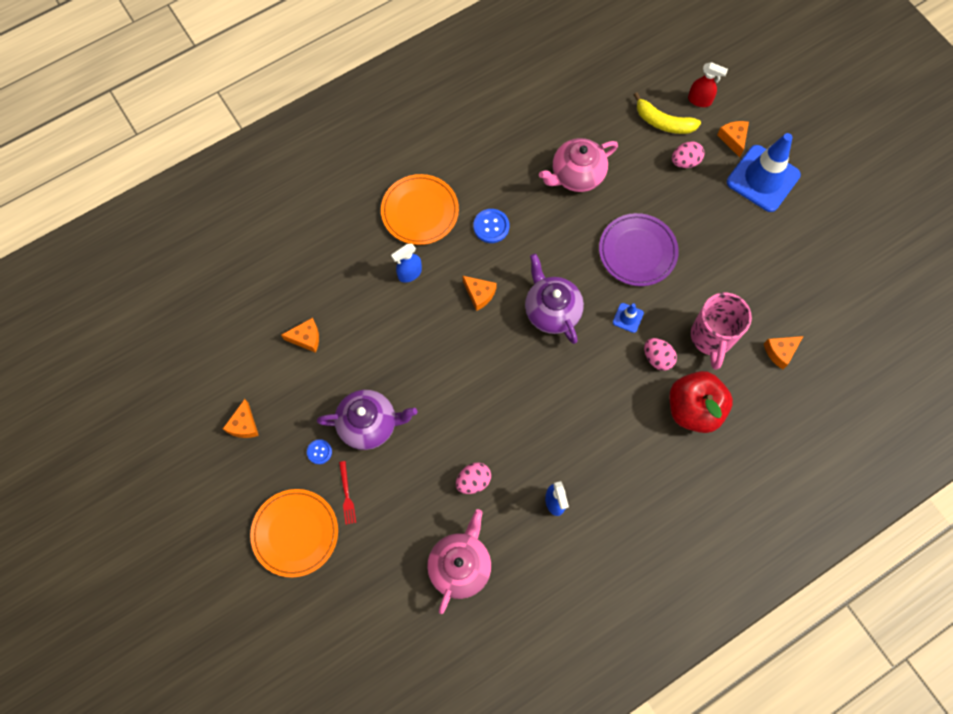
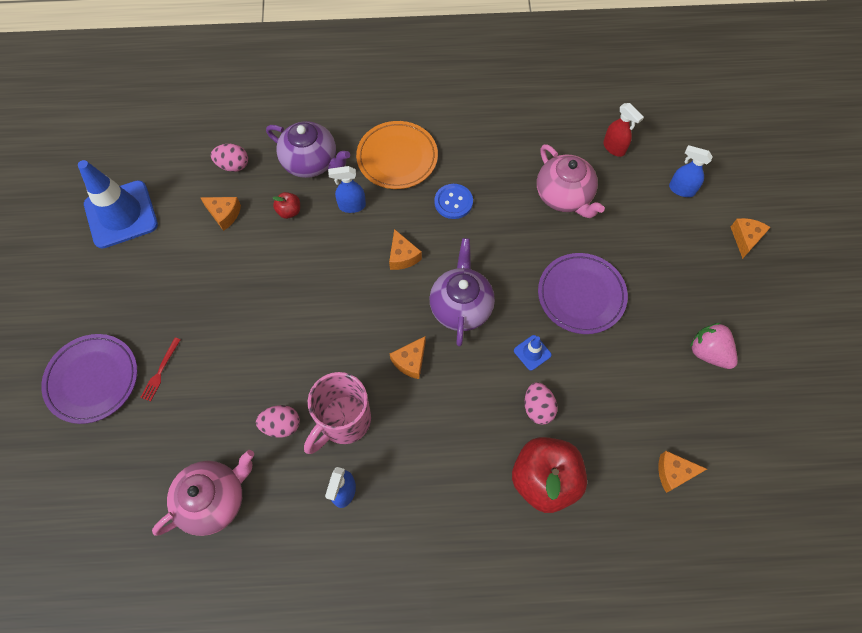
camera: 30 degrees right, 5 degrees down
orange cheese [223,399,259,438] -> orange cheese moved to [390,336,426,379]
orange plate [250,489,338,578] -> purple plate [41,334,137,424]
blue button [307,439,332,464] -> none
purple teapot [317,390,417,450] -> purple teapot moved to [266,121,350,178]
pink teapot [539,138,618,192] -> pink teapot turned 120 degrees counterclockwise [537,144,605,218]
yellow banana [634,93,701,134] -> blue spray bottle [669,145,713,197]
pink egg [672,141,704,168] -> pink egg moved to [211,144,248,172]
red spray bottle [688,62,728,107] -> red spray bottle moved to [603,103,644,157]
pink mug [691,293,752,370] -> pink mug moved to [304,372,371,454]
blue traffic cone [727,133,801,212] -> blue traffic cone moved to [78,160,158,249]
none -> red apple [273,192,300,219]
none -> pink strawberry [690,323,738,369]

